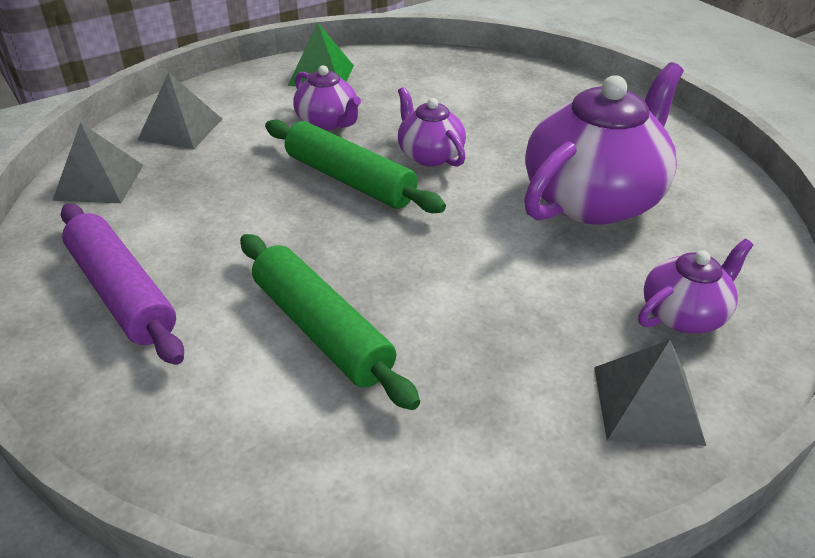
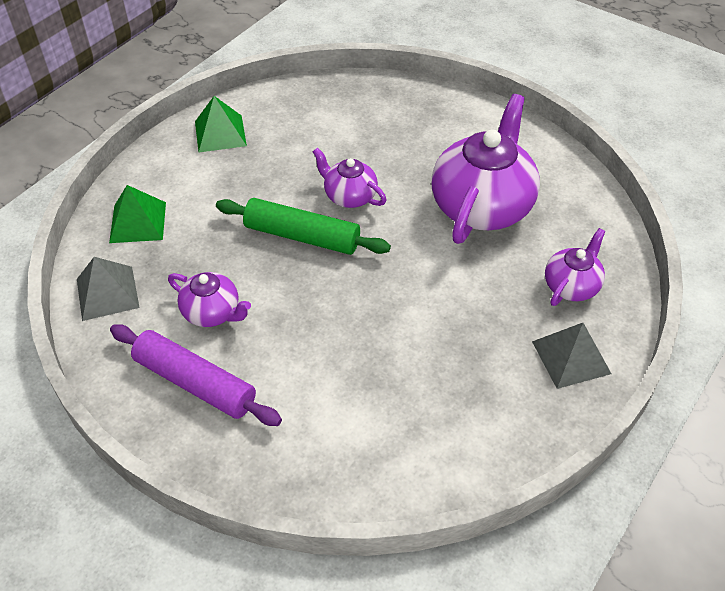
camera: 20 degrees left, 10 degrees up
grey pyramid [138,72,222,149] -> green pyramid [109,185,166,243]
green rolling pin [240,234,420,410] -> none
purple teapot [293,65,361,131] -> purple teapot moved to [168,272,251,327]

